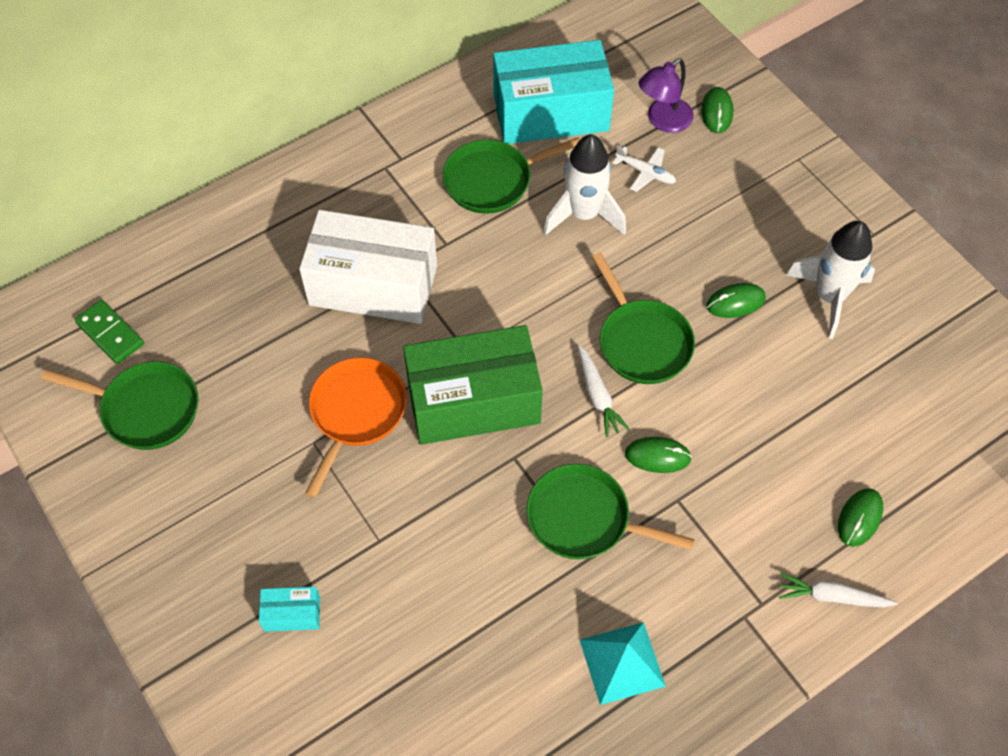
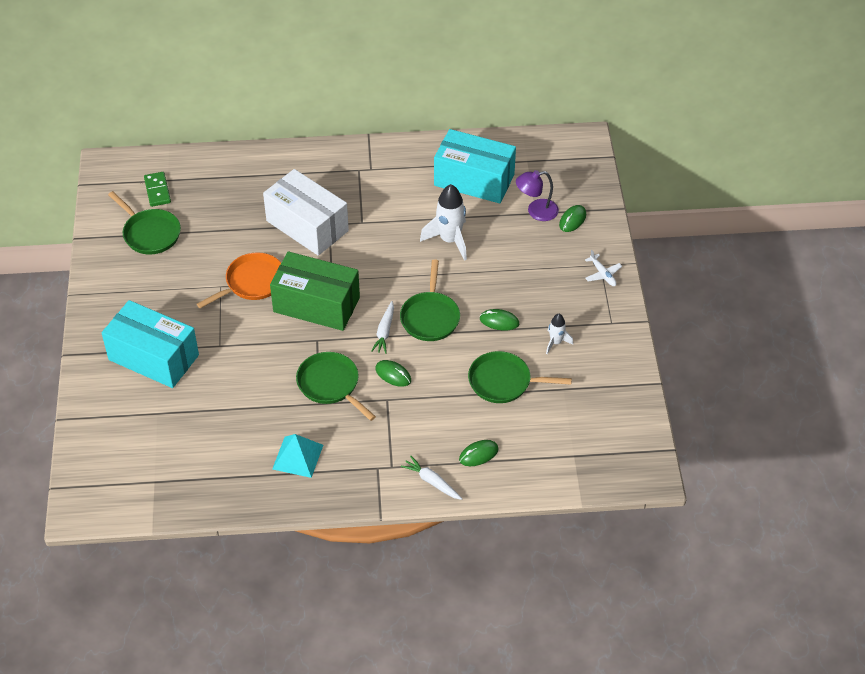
camera: 30 degrees right, 10 degrees down
turquoise box [259,587,320,632] -> turquoise box [102,300,199,388], size x2.42
green pan [442,137,580,214] -> green pan moved to [468,351,572,403]
white plane [613,145,676,192] -> white plane moved to [585,250,622,286]
white rocket [786,221,875,339] -> white rocket [546,314,573,354], size x0.54

